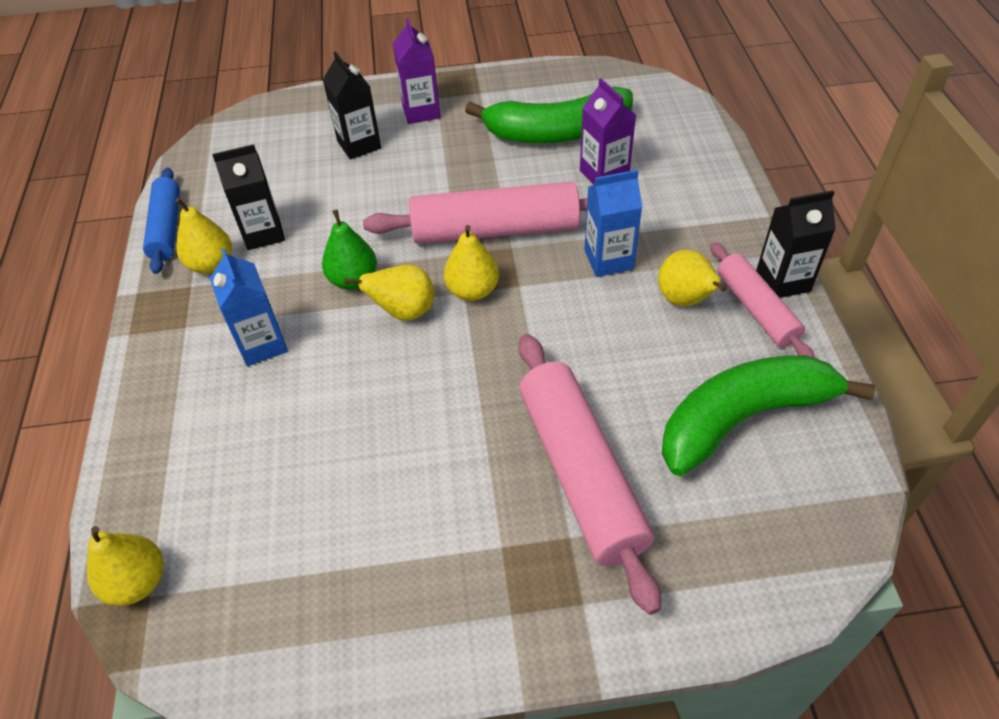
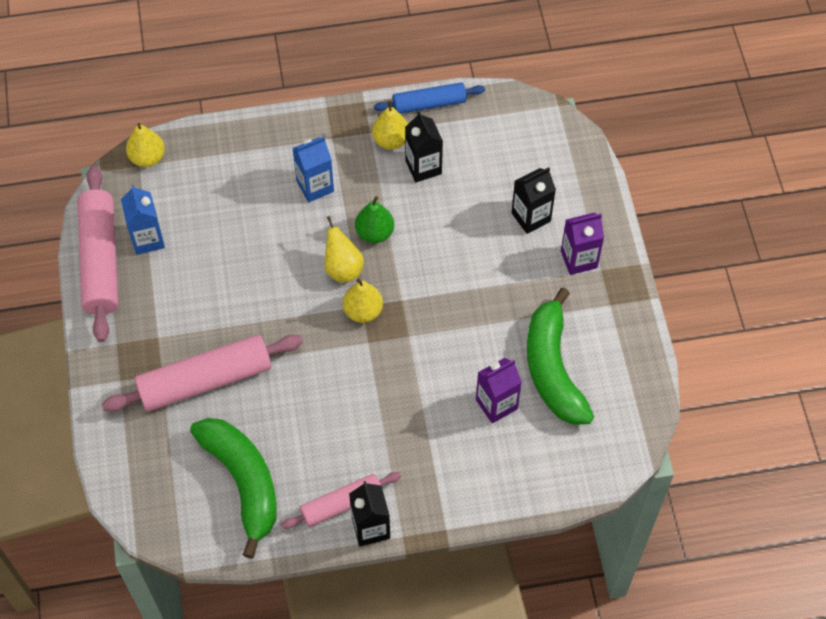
camera: 85 degrees right, 10 degrees up
pink rolling pin [363,182,588,244] -> pink rolling pin moved to [77,166,119,342]
blue carton [584,170,642,277] -> blue carton moved to [121,185,165,255]
yellow pear [658,250,727,306] -> none

